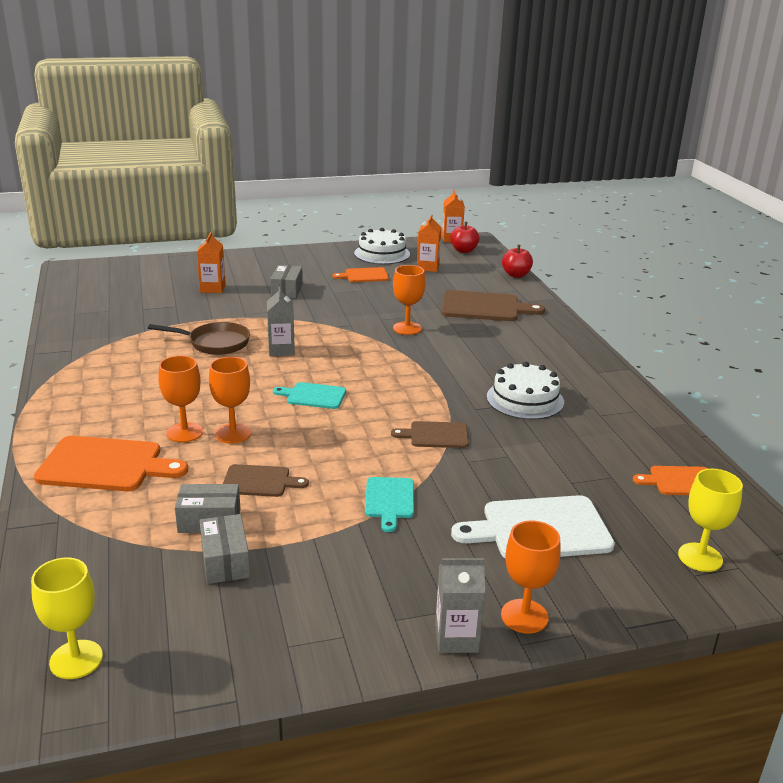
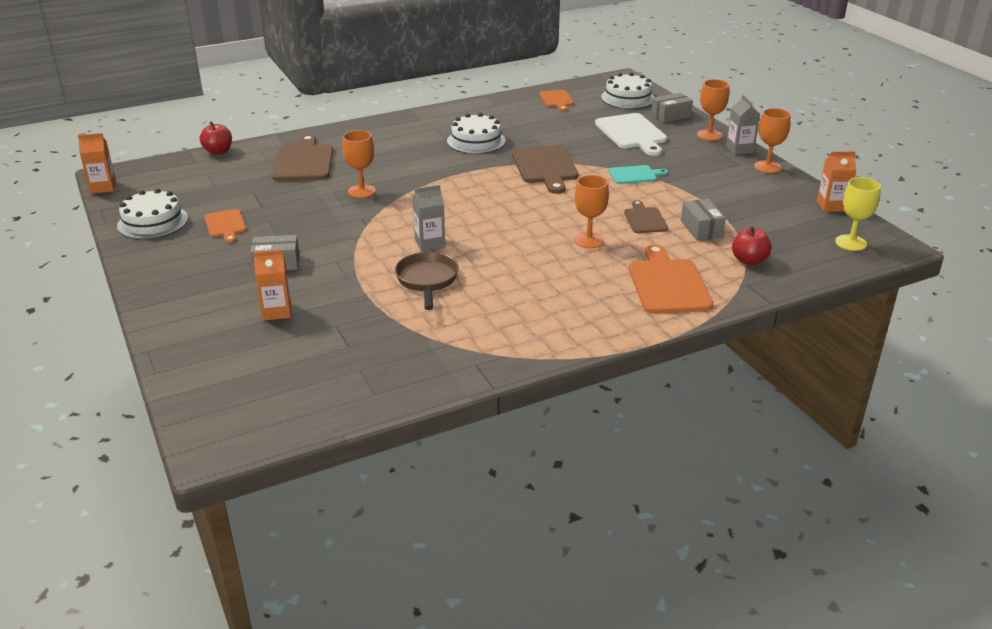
camera: 100 degrees left, 5 degrees up
orange goblet [158,355,203,443] -> orange goblet moved to [754,108,791,173]
grey box [199,514,250,584] -> grey box moved to [651,93,693,123]
turquoise cutting board [273,382,346,409] -> none
brown cutting board [391,421,469,448] -> brown cutting board [512,145,579,194], size x1.73
orange carton [417,214,441,272] -> orange carton moved to [817,151,856,212]
red apple [450,222,480,253] -> red apple moved to [732,226,772,265]
yellow goblet [678,469,743,572] -> white cake [601,73,655,109]

